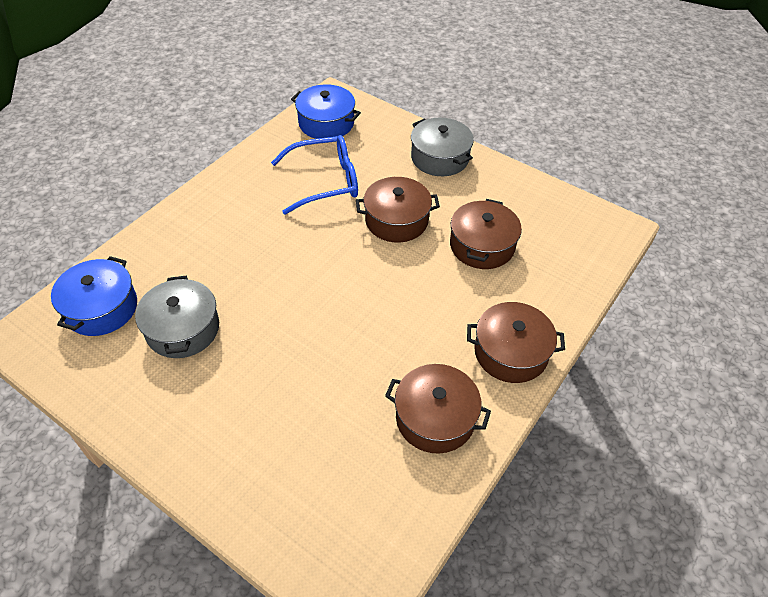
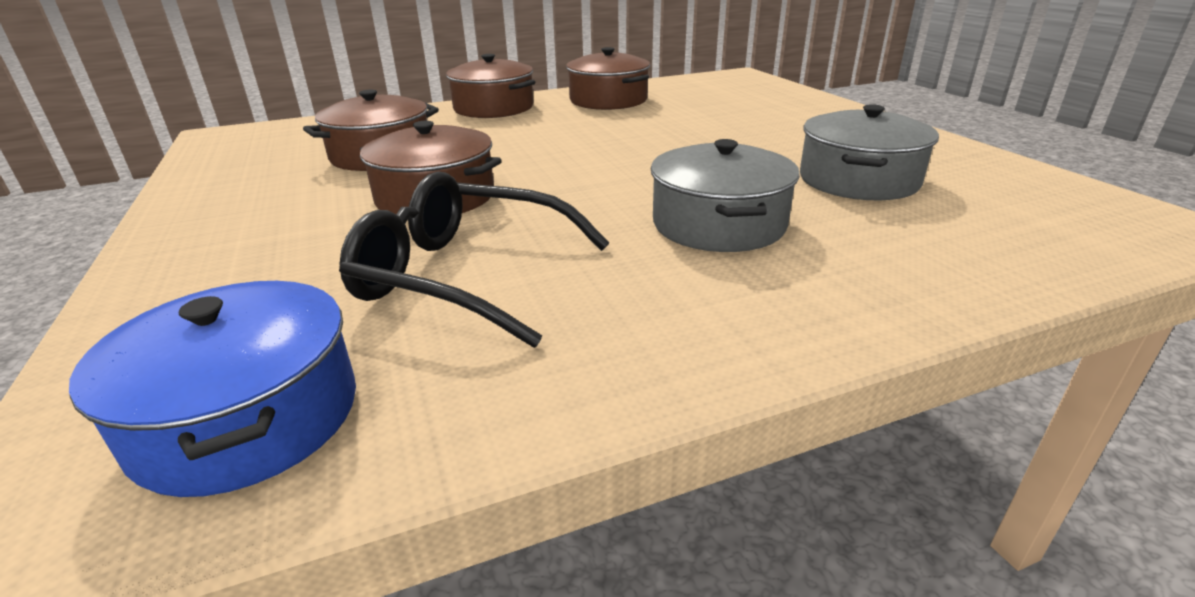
camera: 145 degrees left, 20 degrees down
blue pot [51,256,137,336] -> none
blue glasses [271,135,358,215] -> black glasses [339,171,610,348]
grey pot [411,118,474,176] -> grey pot moved to [651,139,800,252]

